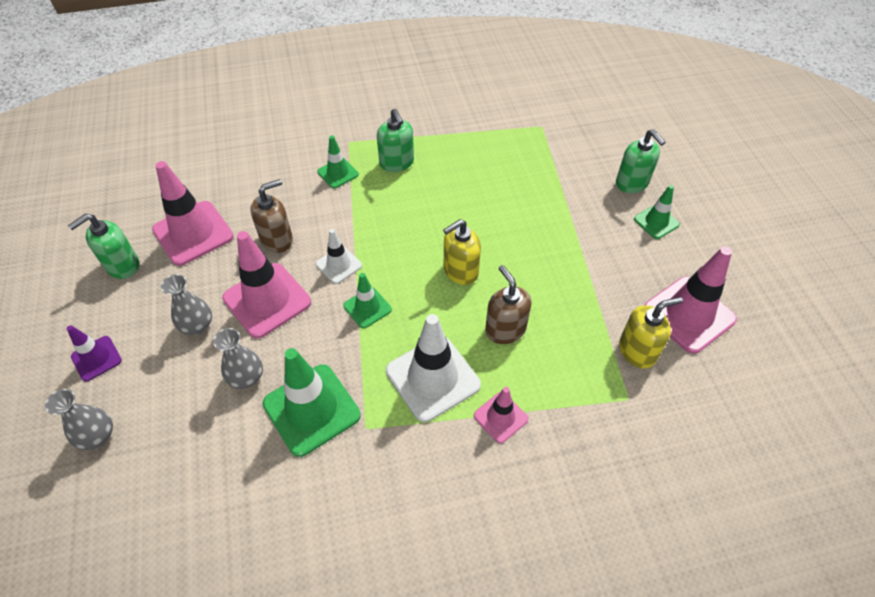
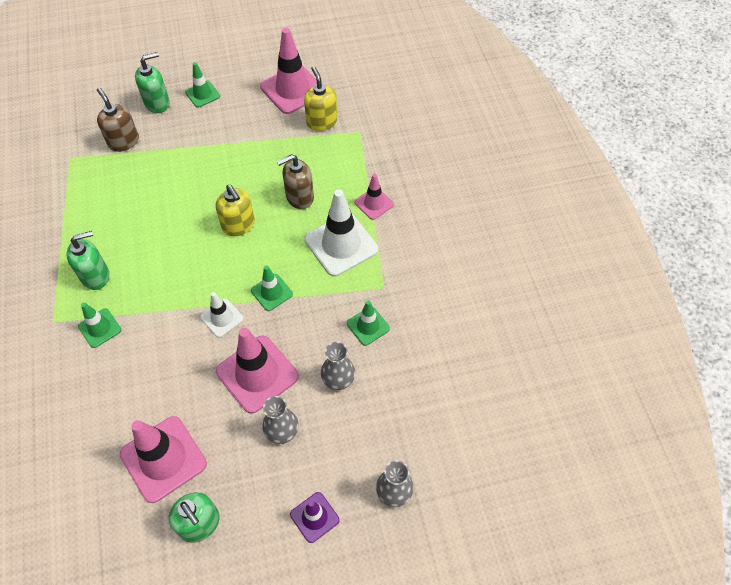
camera: 90 degrees left, 5 degrees up
brown soap dispenser [250,179,293,253] -> brown soap dispenser moved to [97,88,139,152]
green traffic cone [263,348,361,457] -> green traffic cone [347,300,390,346], size x0.54

